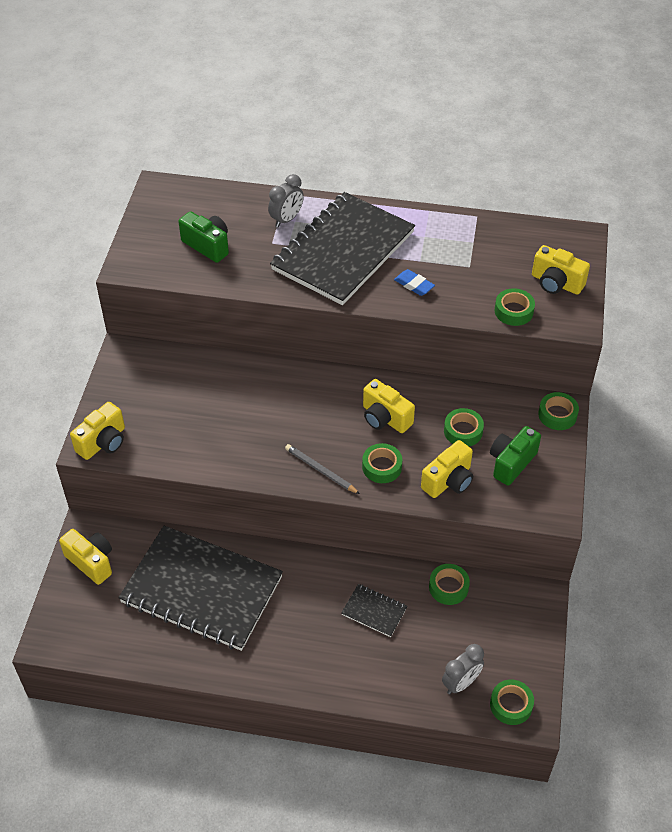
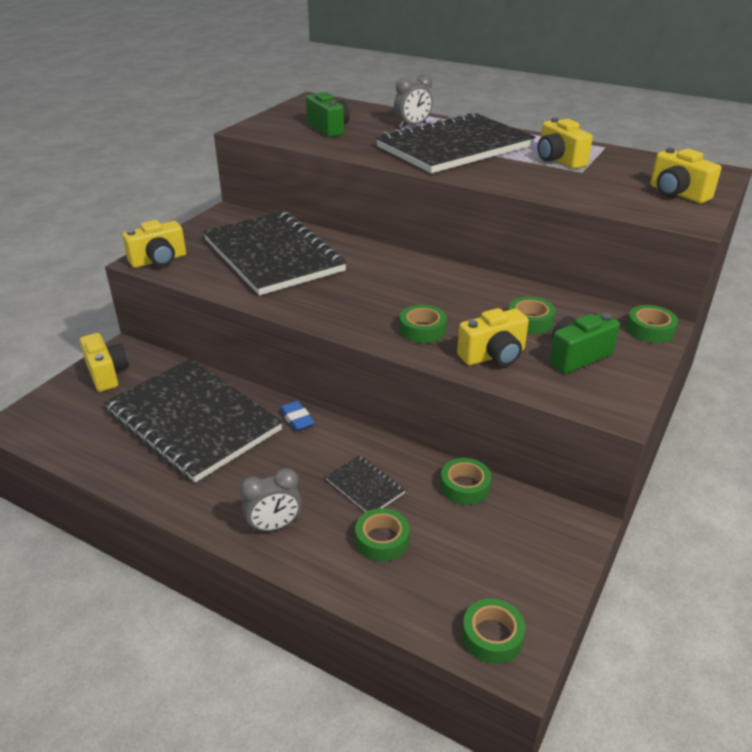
camera: 20 degrees right, 15 degrees down
grey pencil [285,444,360,494] -> none
yellow camera [363,379,415,433] -> yellow camera moved to [538,118,593,169]
blue eraser [394,269,435,296] -> blue eraser moved to [279,401,315,431]
grey clock [442,644,484,694] -> grey clock moved to [240,468,302,533]
green tape [495,288,535,326] -> green tape moved to [355,508,410,562]
none -> black notebook [203,211,347,295]

